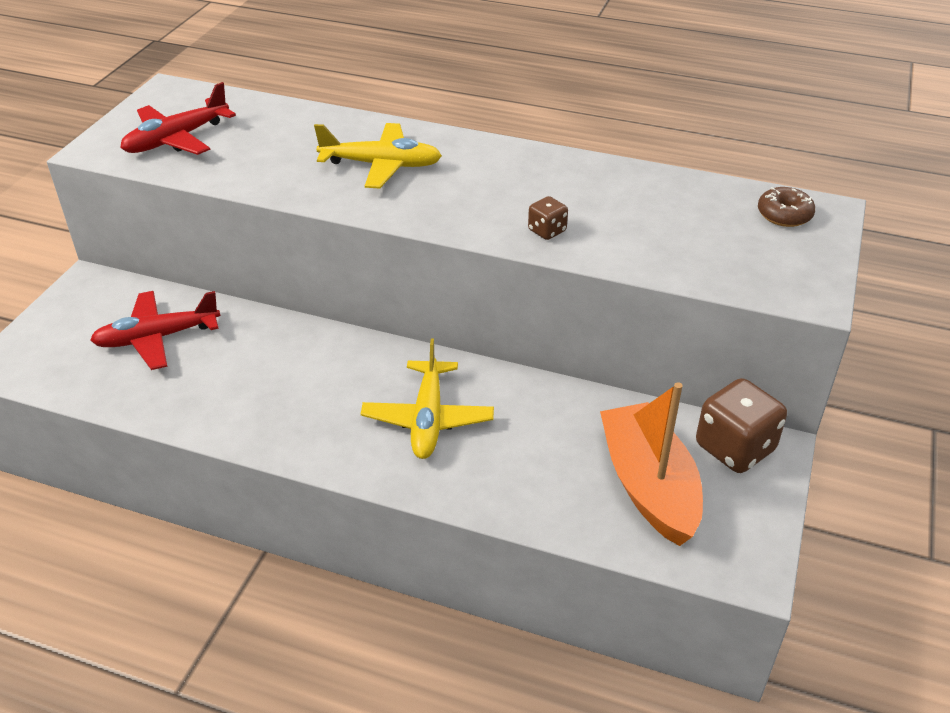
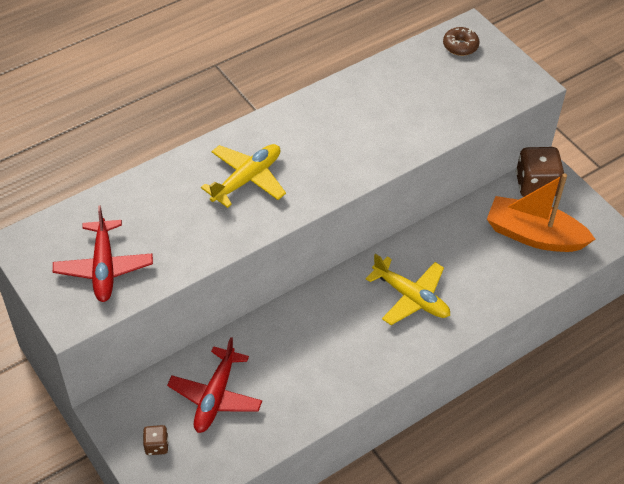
camera: 55 degrees left, 10 degrees up
brown dice [528,196,568,240] -> brown dice moved to [143,425,169,455]

